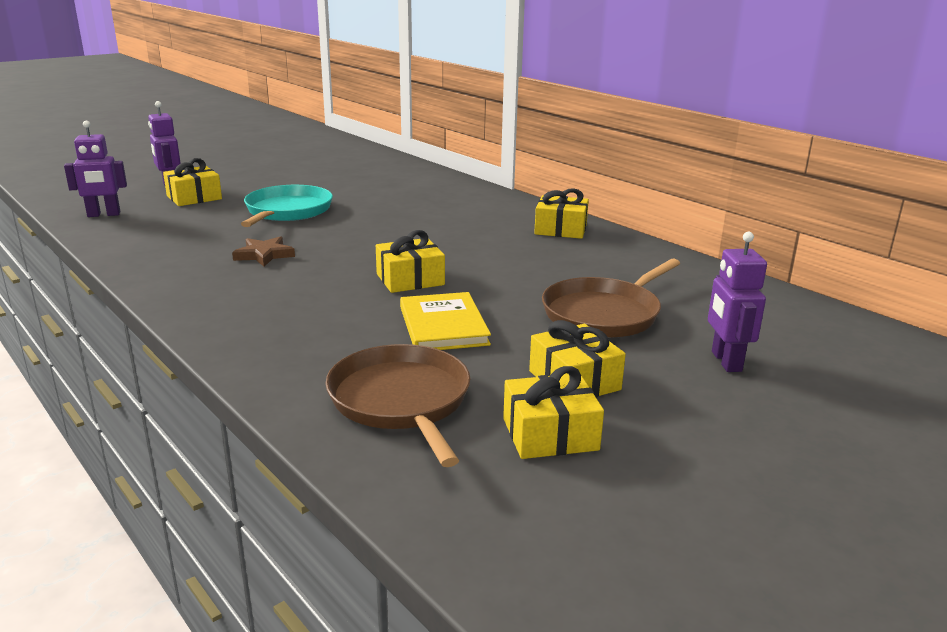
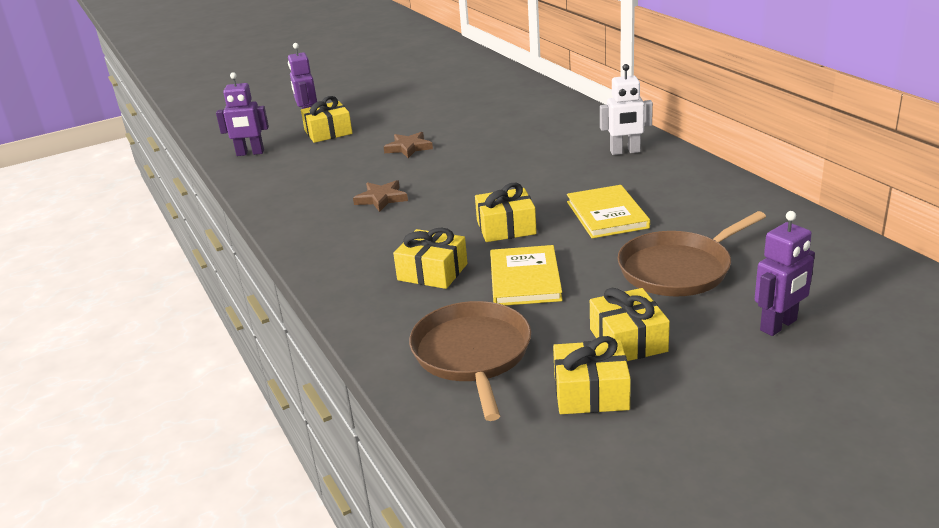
camera: 15 degrees right, 5 degrees up
turquoise pan [241,185,333,227] -> brown star [384,132,433,158]
yellow gift [534,188,589,239] -> yellow gift moved to [393,228,467,289]
purple robot [708,232,767,372] -> purple robot turned 135 degrees counterclockwise [755,211,815,336]
none -> yellow book [567,185,650,238]
none -> white robot [600,64,653,155]

